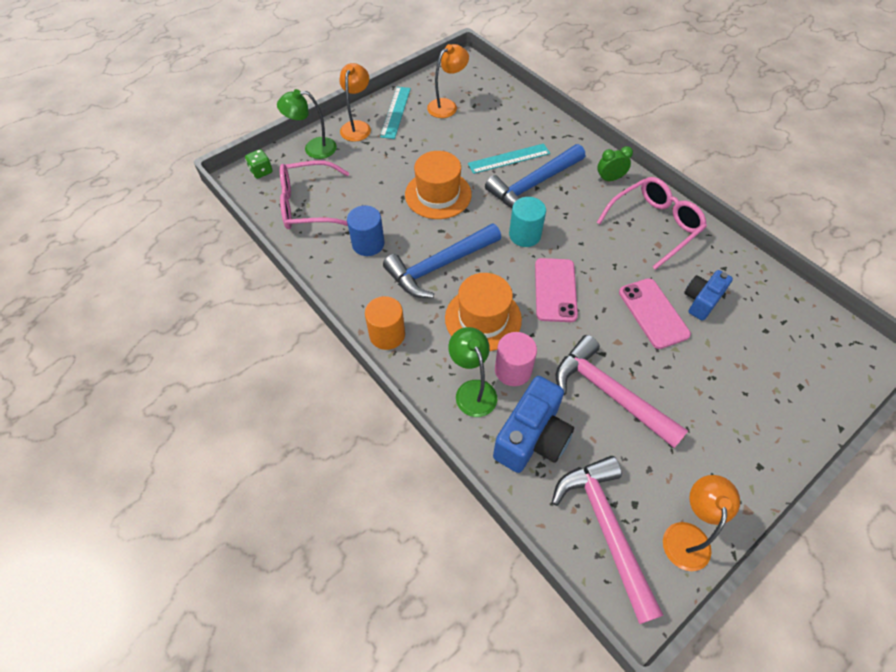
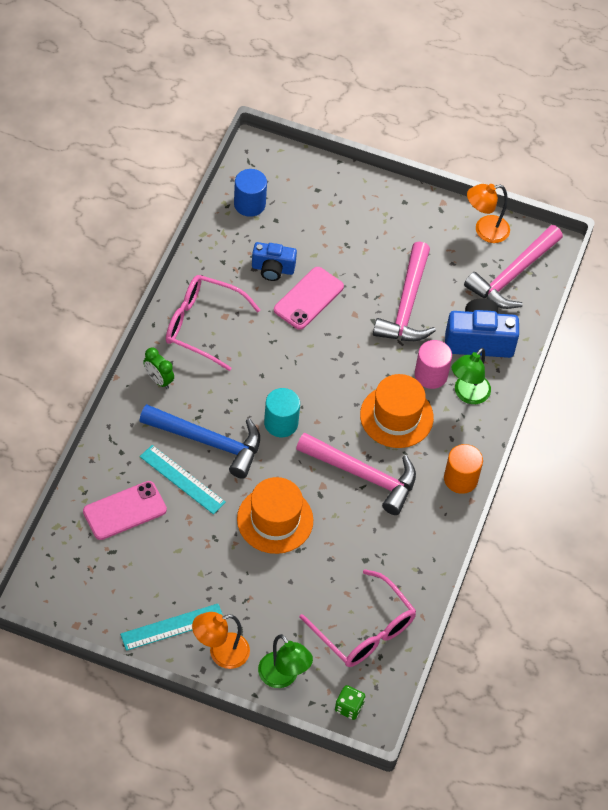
camera: 125 degrees left, 0 degrees up
blue cylinder [347,205,384,256] -> blue cylinder moved to [234,169,267,217]
blue hammer [383,223,501,298] -> pink hammer [296,432,416,515]
orange lamp [427,44,469,118] -> none
pink phone [535,258,578,322] -> pink phone moved to [83,481,167,540]

